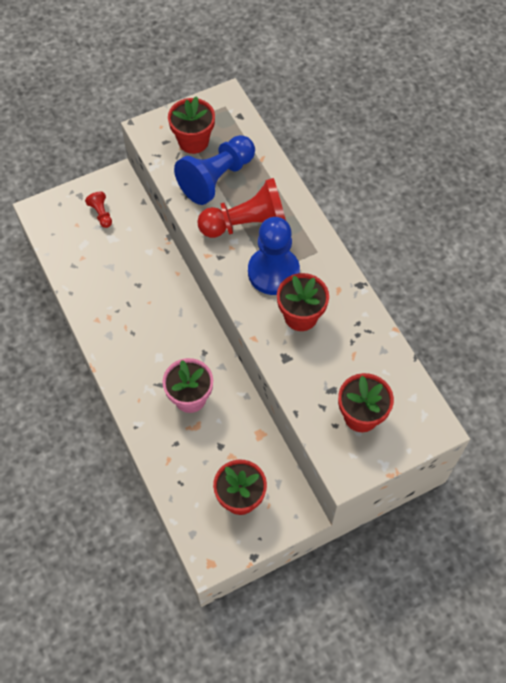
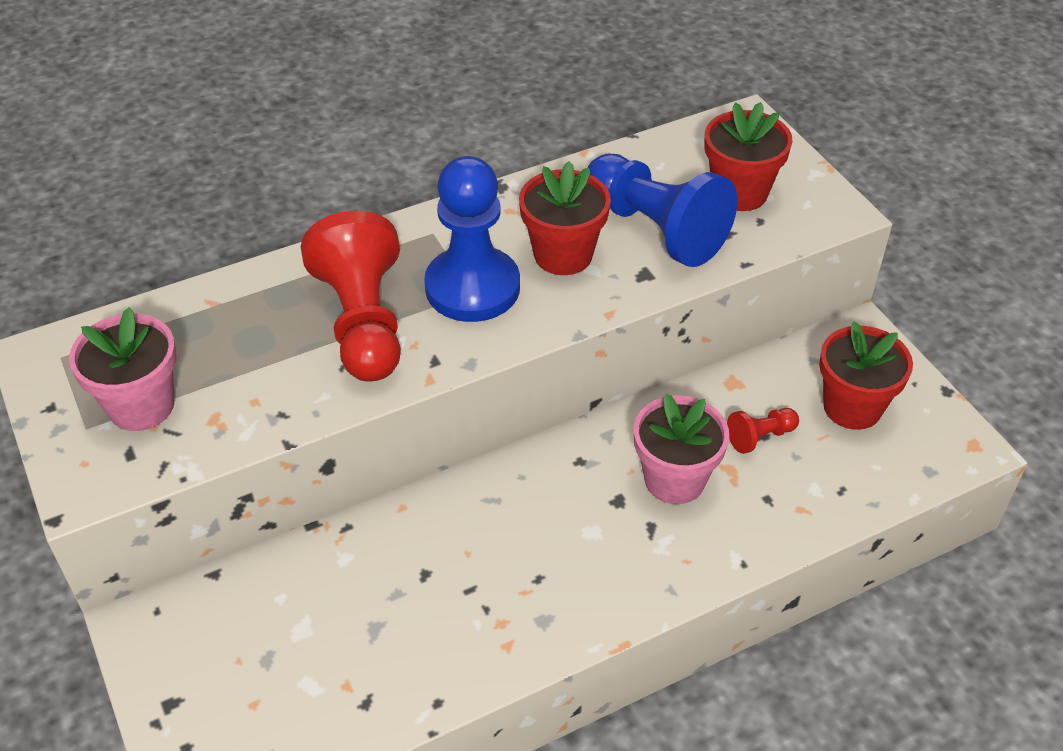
camera: 90 degrees left, 15 degrees down
red pawn [85,191,112,228] -> red pawn moved to [727,408,799,454]
red flower pot [168,96,215,154] -> pink flower pot [69,307,177,431]
blue pawn [174,135,255,205] -> blue pawn moved to [587,154,737,267]

